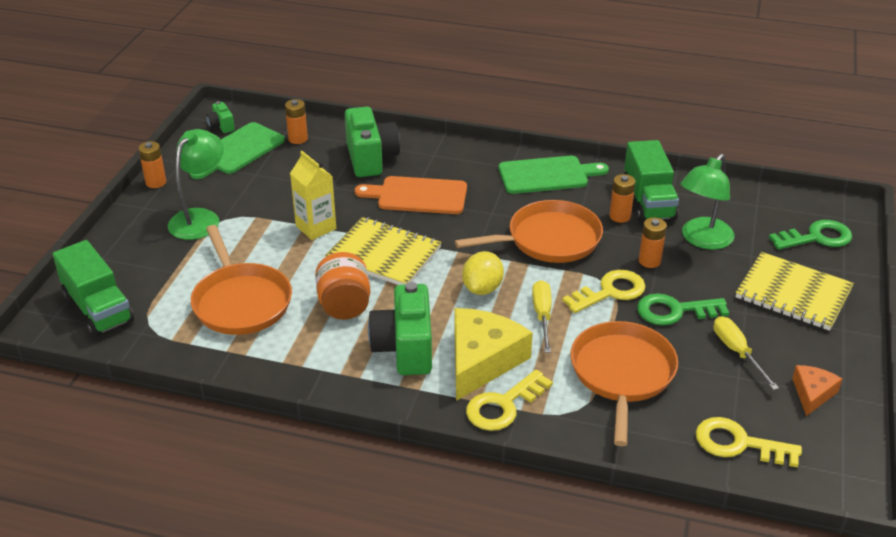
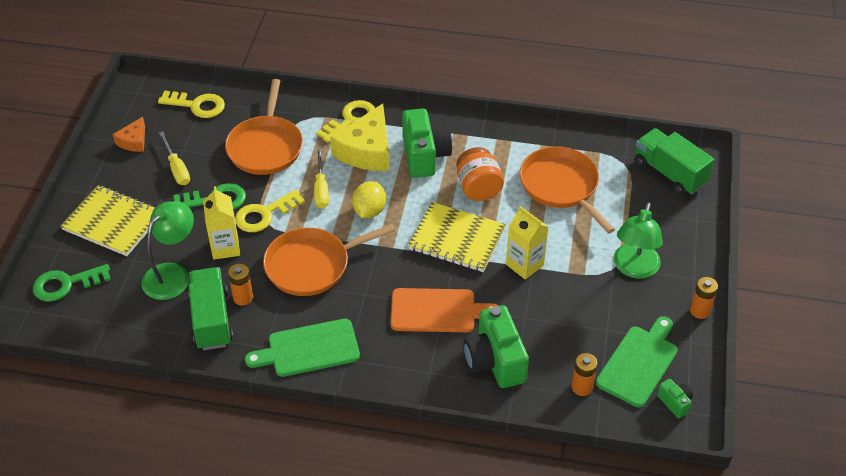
camera: 175 degrees right, 10 degrees up
orange battery [639,217,667,268] -> yellow carton [203,186,240,259]

